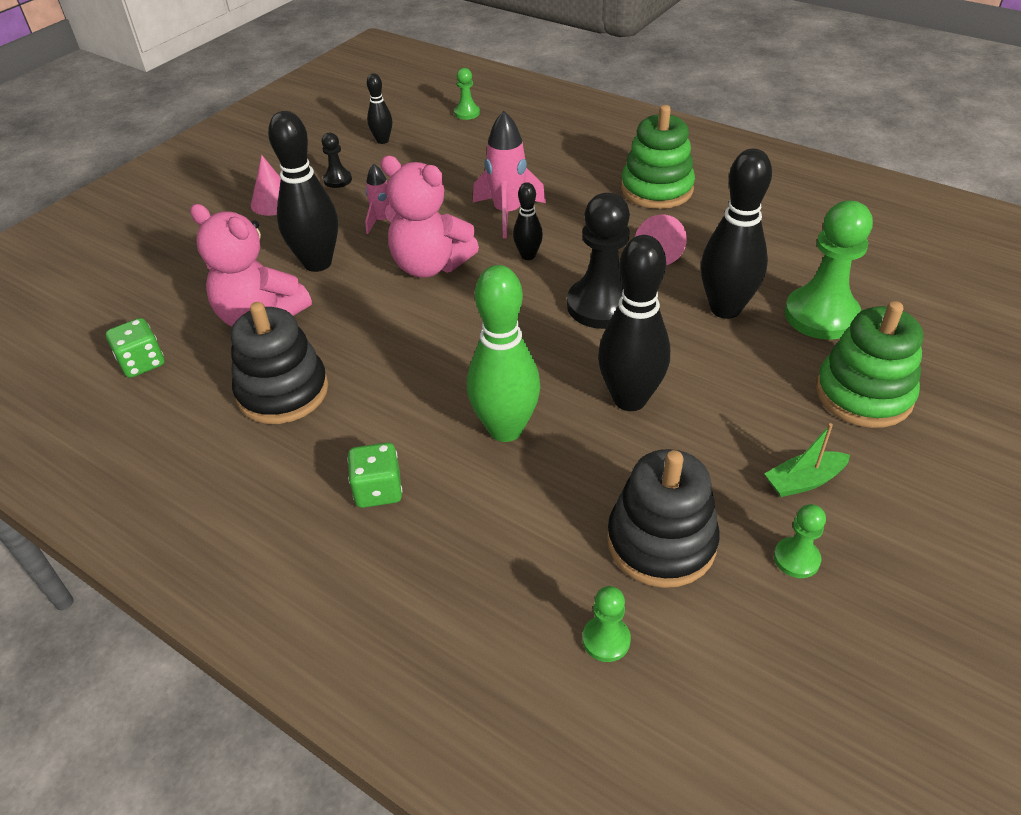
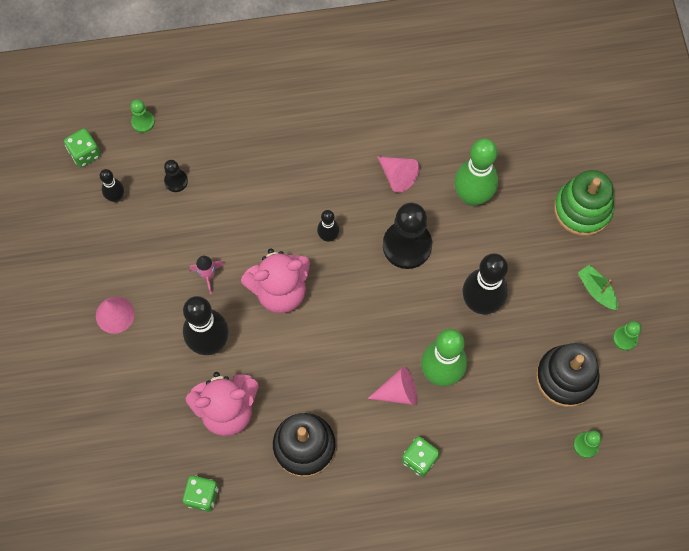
camera: 45 degrees left, 25 degrees up
black pawn [322,133,352,188] -> black pawn moved to [164,160,188,192]
pink rocket [473,111,546,238] -> none
green stacking toy [621,105,695,209] -> none
black bowling pin [701,148,772,319] -> green bowling pin [454,138,498,206]
green boat [764,423,850,497] -> green boat turned 120 degrees clockwise [578,265,618,310]
green pawn [784,201,873,340] -> none
none -> green dice [64,128,101,167]
none -> pink cone [367,367,417,405]

